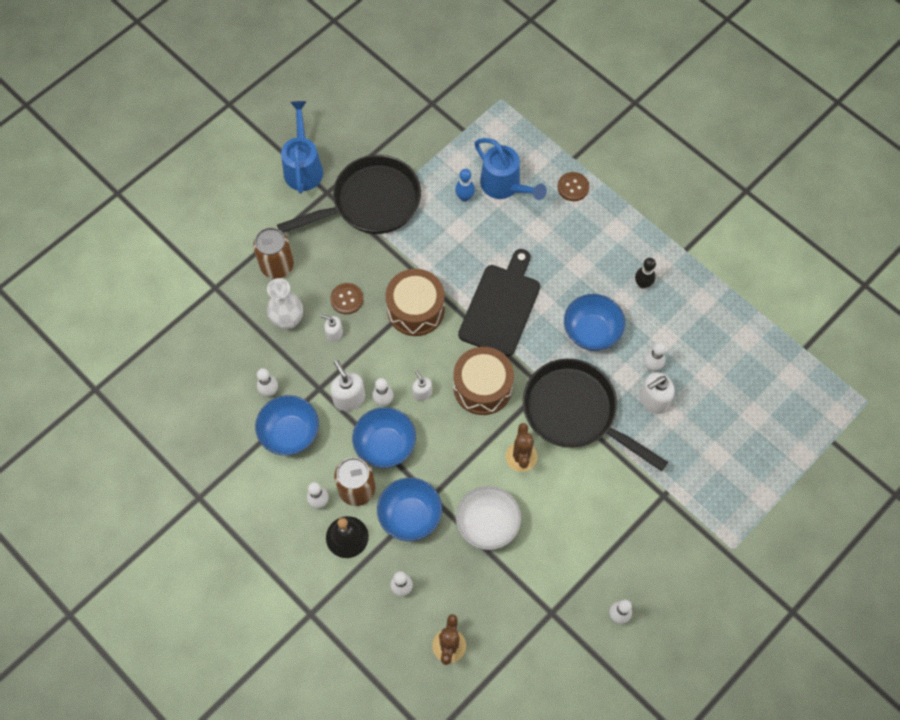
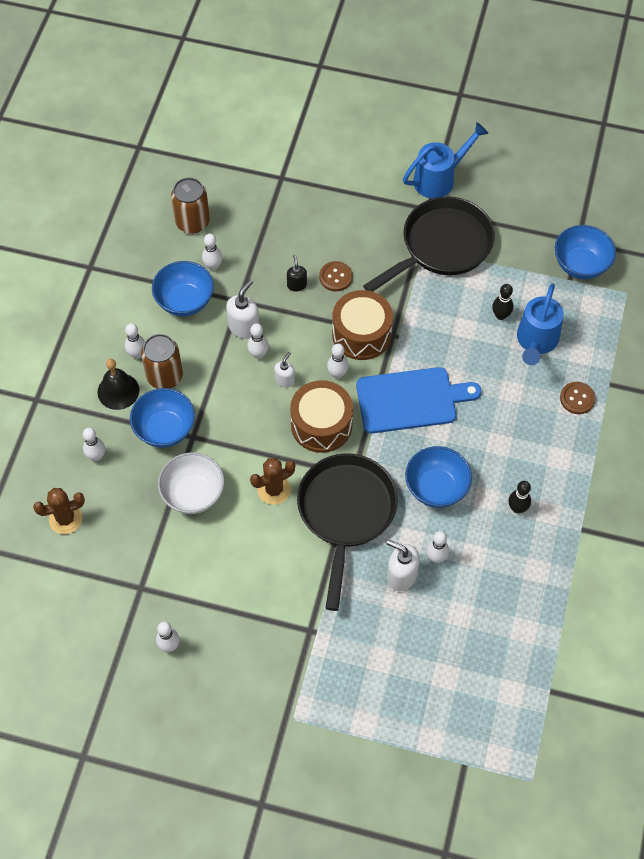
camera: 60 degrees right, 5 degrees down
brown can [253,227,294,279] -> brown can moved to [171,177,210,234]
white vase [267,278,303,329] -> none
black pan [277,155,421,234] -> black pan turned 75 degrees counterclockwise [363,196,495,292]
white soap dispenser [321,314,343,342] -> black soap dispenser [287,255,307,291]
blue bowl [352,407,416,468] -> blue bowl moved to [555,225,616,279]
blue bowling pin [455,169,475,202] -> black bowling pin [492,284,513,320]
black cutting board [458,249,540,357] -> blue cutting board [356,367,481,433]
none -> white bowling pin [327,344,348,379]

